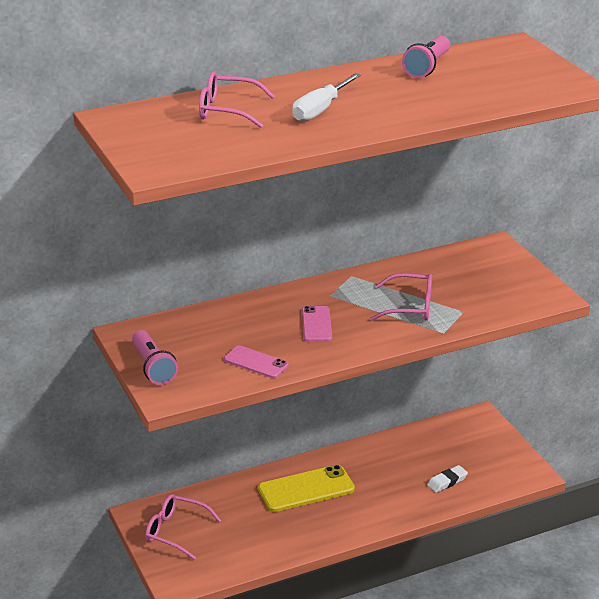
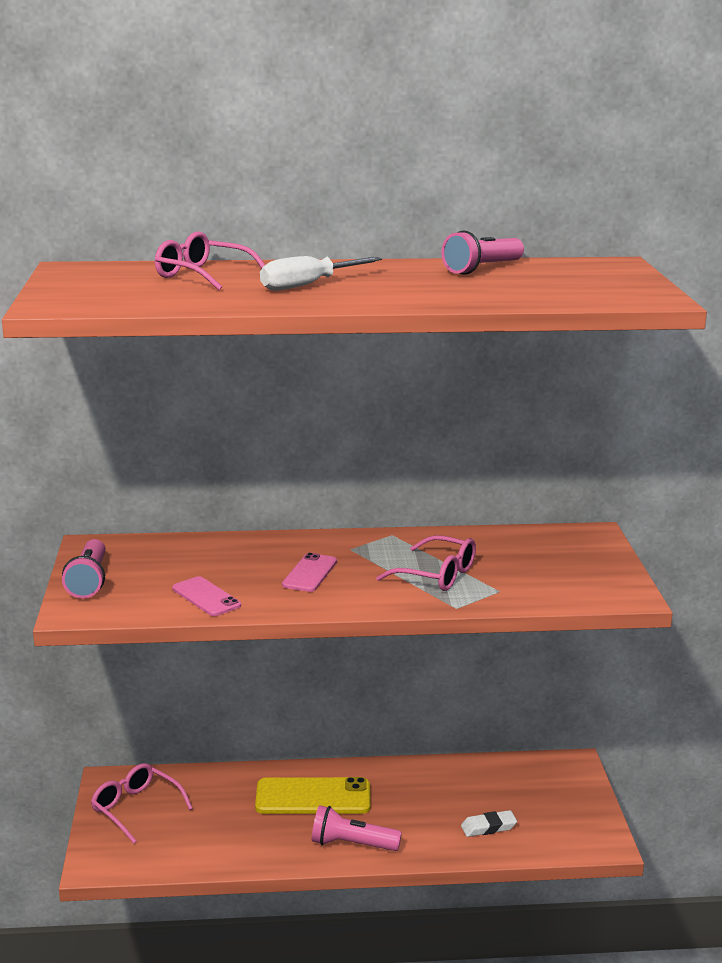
camera: 20 degrees right, 10 degrees down
none -> pink flashlight [312,805,402,851]

